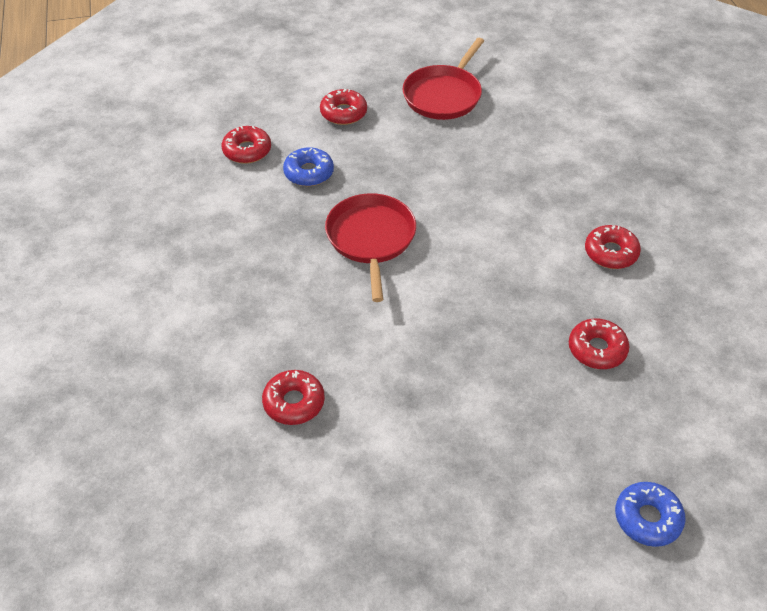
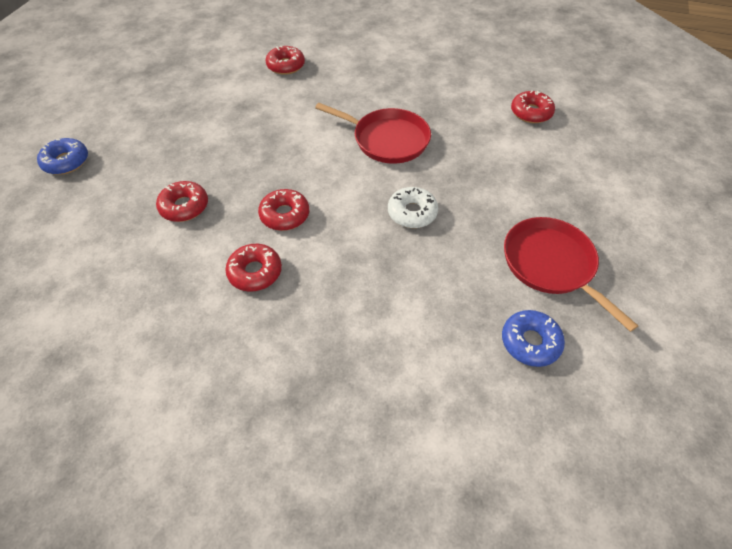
camera: 120 degrees right, 5 degrees up
blue donut [283,147,334,186] -> blue donut moved to [502,310,565,367]
red donut [320,89,367,125] -> red donut moved to [258,189,309,231]
none -> white donut [388,187,438,228]

